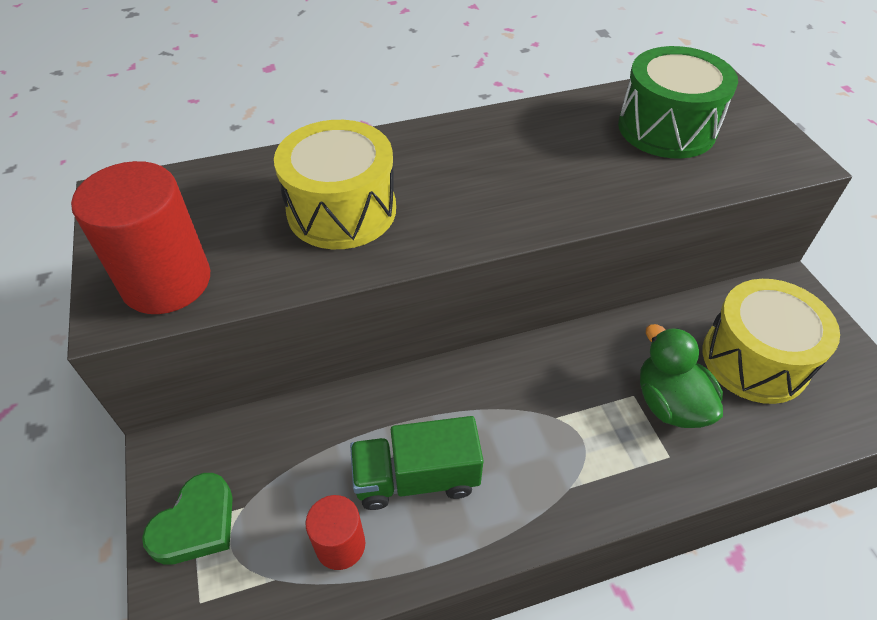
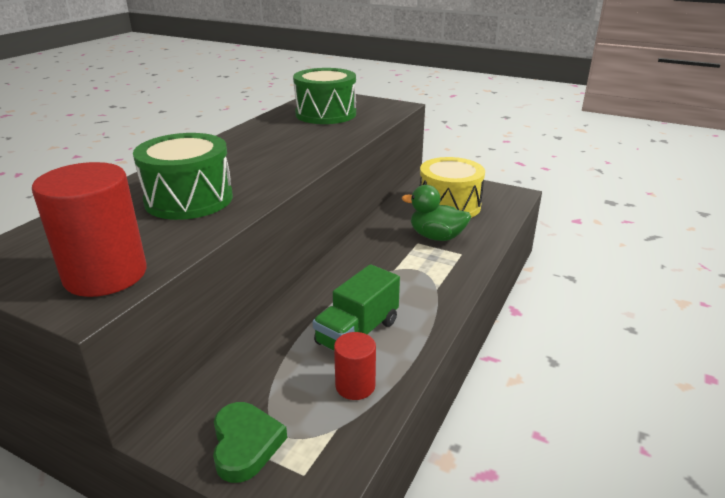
camera: 45 degrees left, 20 degrees down
yellow drum [274,120,396,249] -> green drum [133,133,233,220]

